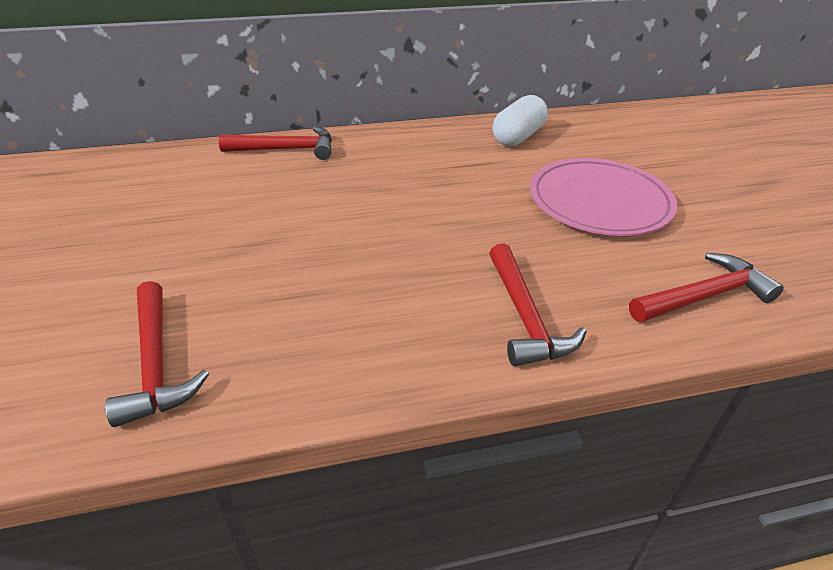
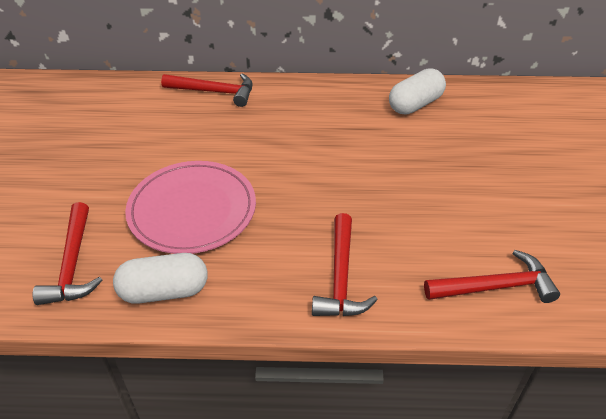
camera: 15 degrees right, 5 degrees up
pink plate [530,158,677,236] -> pink plate moved to [125,161,256,254]
none -> white capsule [113,253,208,304]

